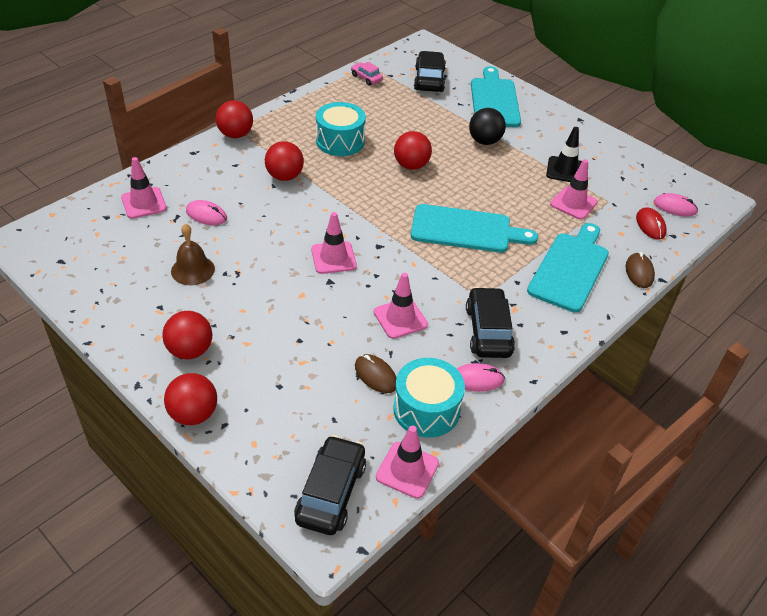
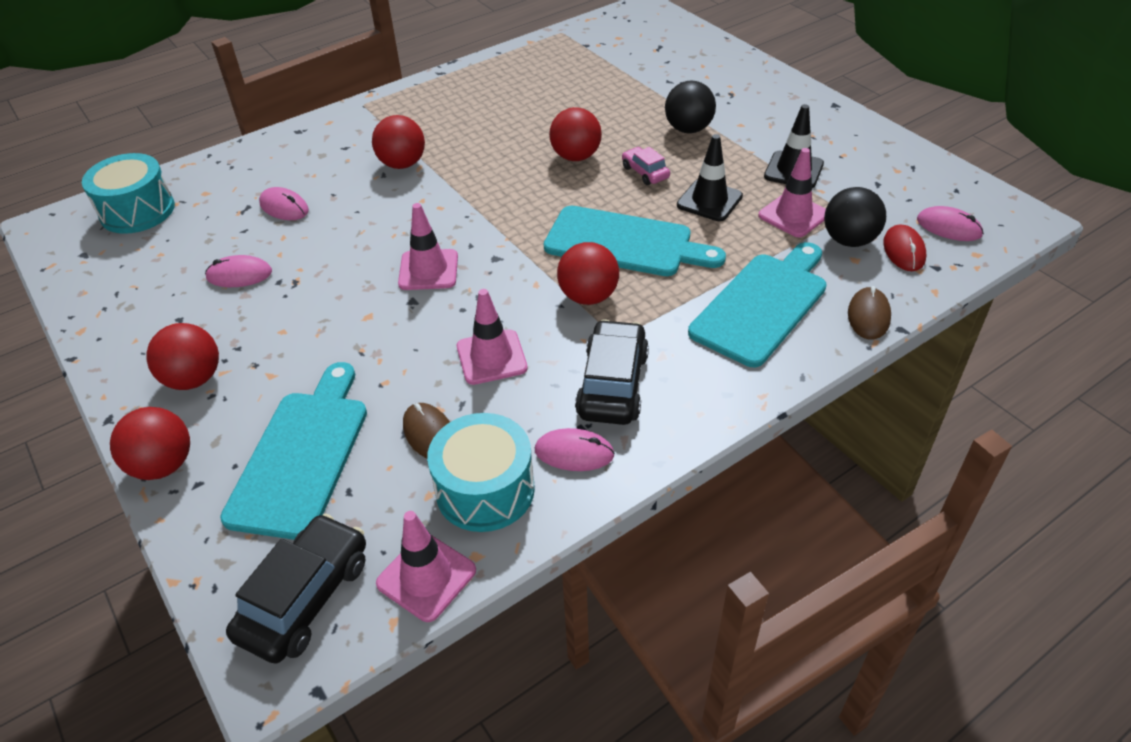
camera: 15 degrees right, 0 degrees up
pink traffic cone [121,157,167,219] -> none
brown bell [171,224,215,285] -> pink mouse [205,255,272,287]
red ball [216,100,253,138] -> red ball moved to [557,242,619,305]
turquoise drum [316,102,366,156] -> turquoise drum moved to [82,153,175,234]
pink car [351,62,383,86] -> pink car moved to [622,147,670,185]
black car [414,51,446,92] -> none
turquoise cutting board [471,66,521,127] -> turquoise cutting board moved to [220,362,367,540]
none -> black traffic cone [677,134,743,221]
none -> black ball [824,187,886,247]

